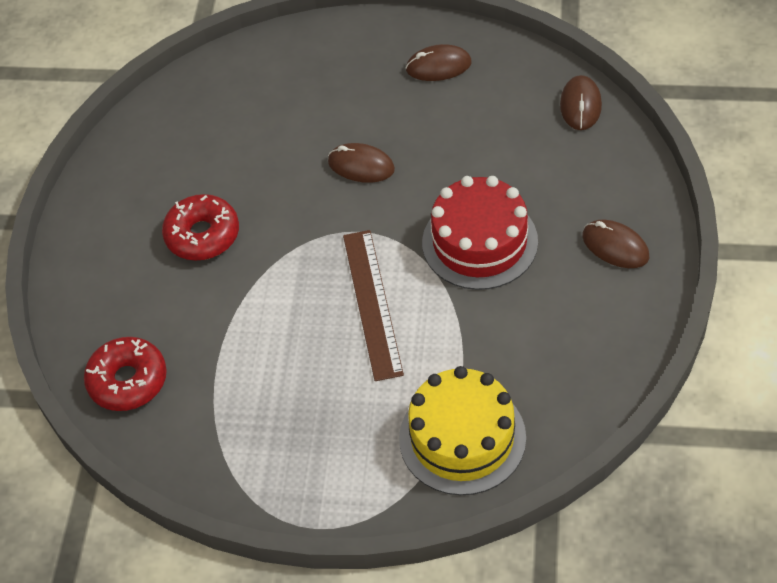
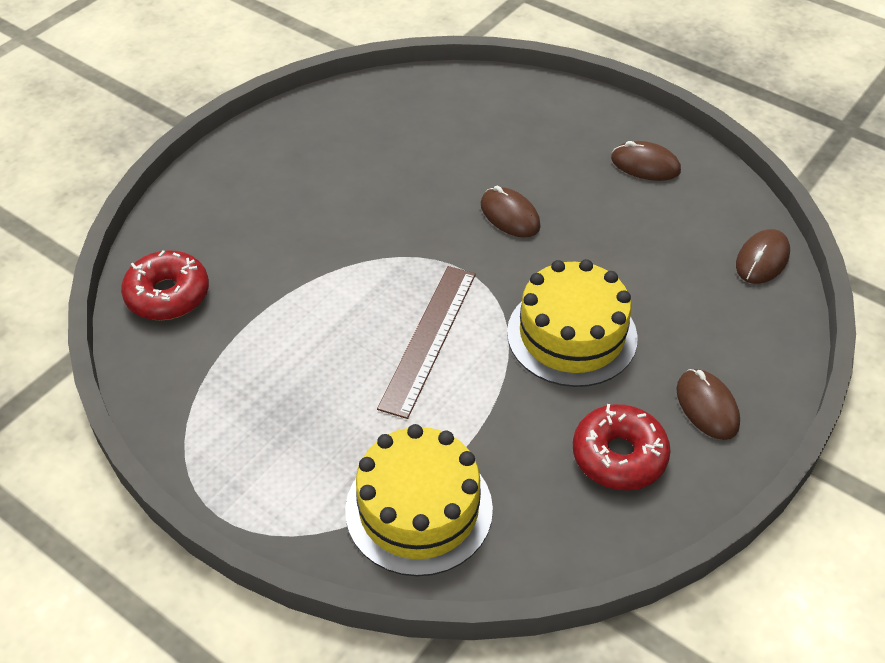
camera: 25 degrees right, 5 degrees down
red donut [162,194,239,261] -> red donut moved to [573,404,671,490]
red cake [422,176,538,290] -> yellow cake [507,259,638,387]

